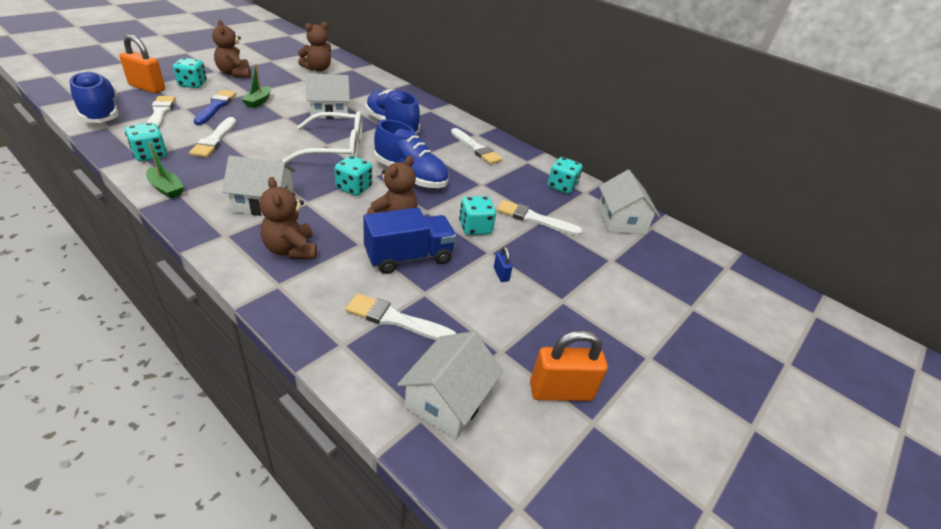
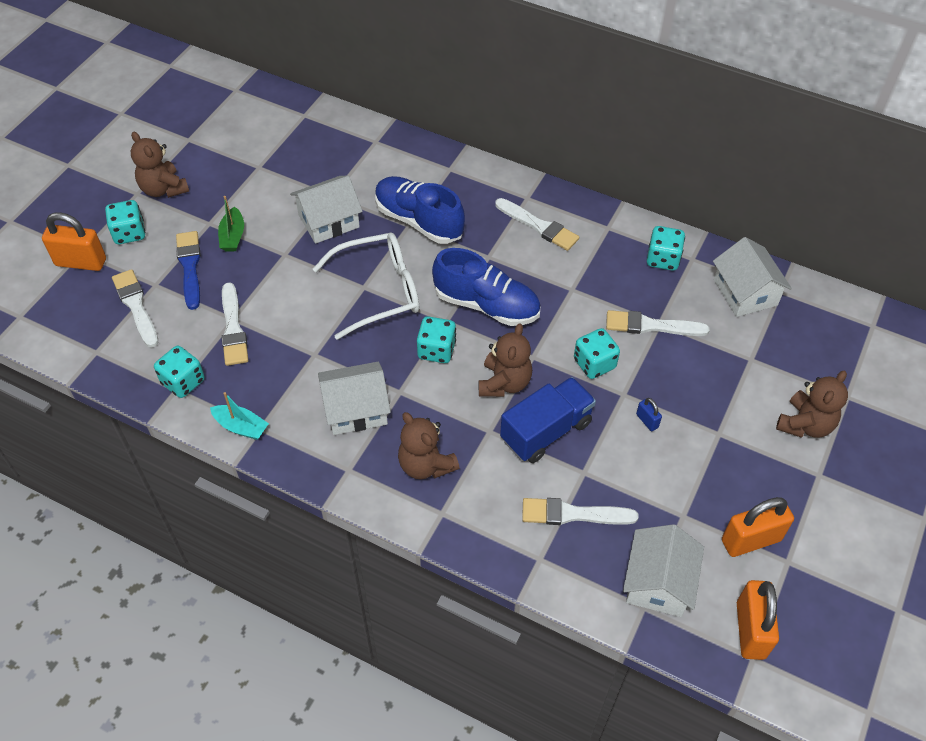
camera: 10 degrees left, 15 degrees up
blue shoe [70,71,118,123] -> none
green boat [146,142,184,199] -> turquoise boat [210,392,269,440]
brown teddy bear [298,22,331,72] -> brown teddy bear moved to [776,371,848,438]
none -> orange padlock [737,580,779,660]

